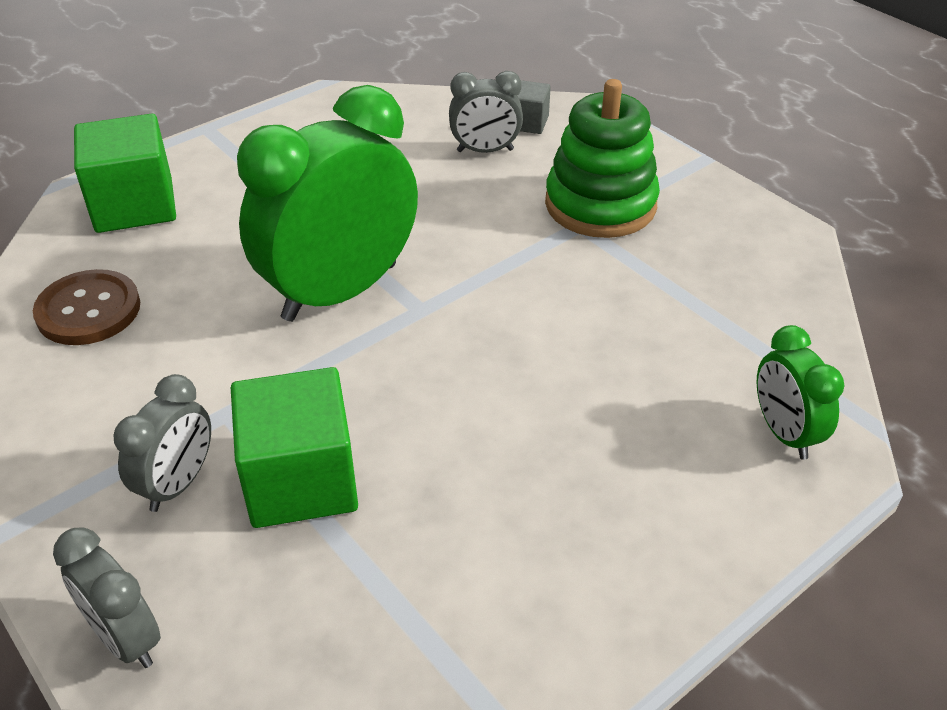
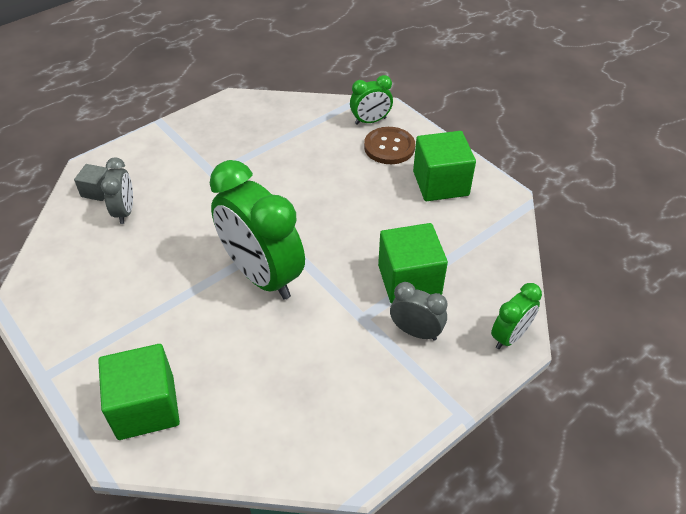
camera: 90 degrees left, 5 degrees up
brown button [33,269,140,345] -> brown button moved to [364,127,415,164]
grey clock [53,527,161,668] -> green clock [491,283,542,349]
green stacking toy [545,79,660,238] -> none
none -> green cube [413,131,476,201]

